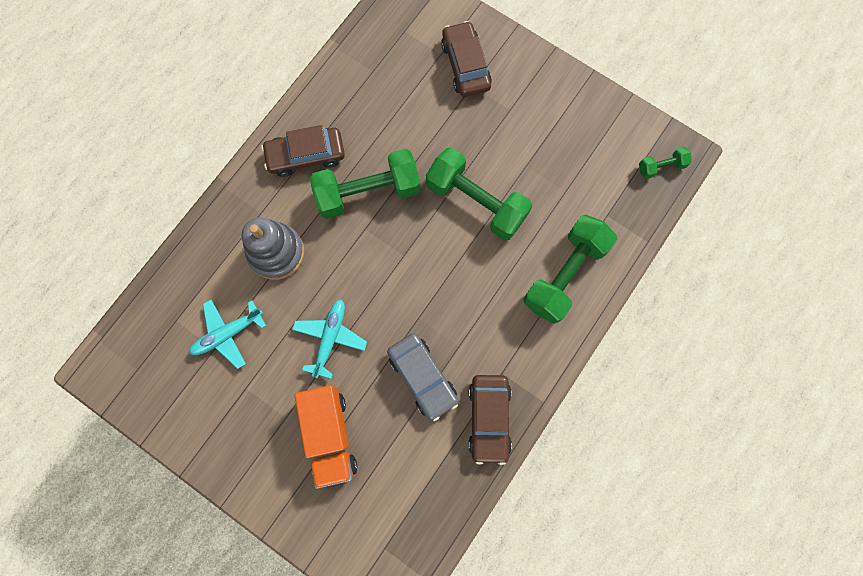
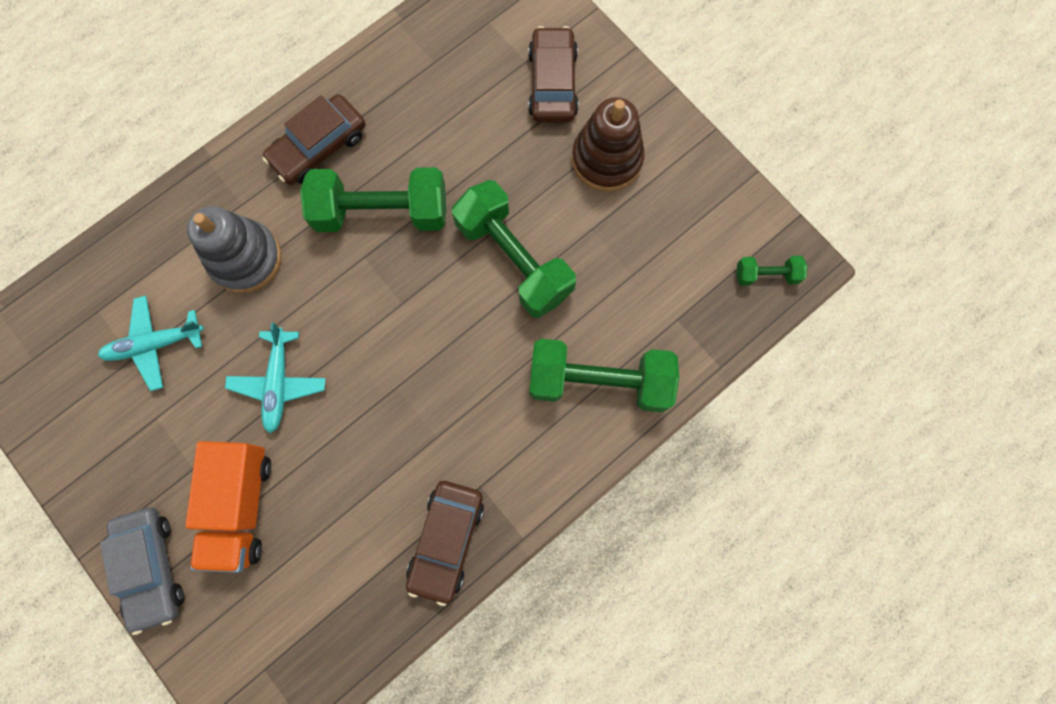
camera: 15 degrees right, 0 degrees up
brown car [261,125,345,177] -> brown car turned 45 degrees counterclockwise [262,94,365,185]
turquoise plane [292,300,367,379] -> turquoise plane turned 150 degrees clockwise [225,323,326,433]
grey car [387,333,459,421] -> grey car moved to [100,508,184,635]
green dumbbell [523,215,617,324] -> green dumbbell turned 45 degrees clockwise [529,339,679,412]
none -> brown stacking toy [572,97,645,192]

